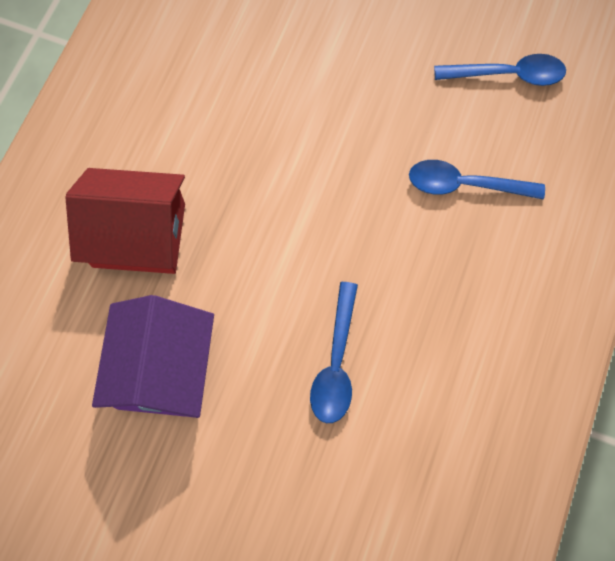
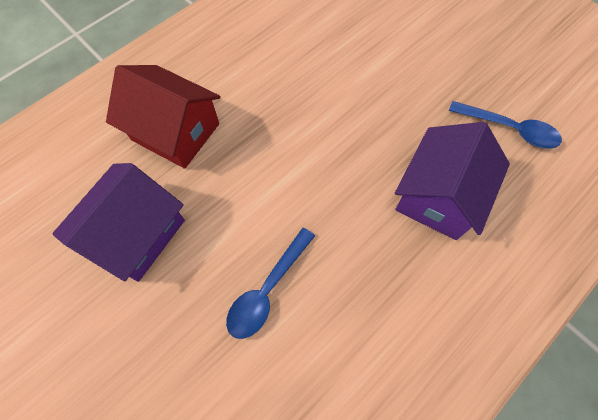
camera: 25 degrees right, 5 degrees down
blue spoon [409,160,545,200] -> purple house [395,122,510,240]

